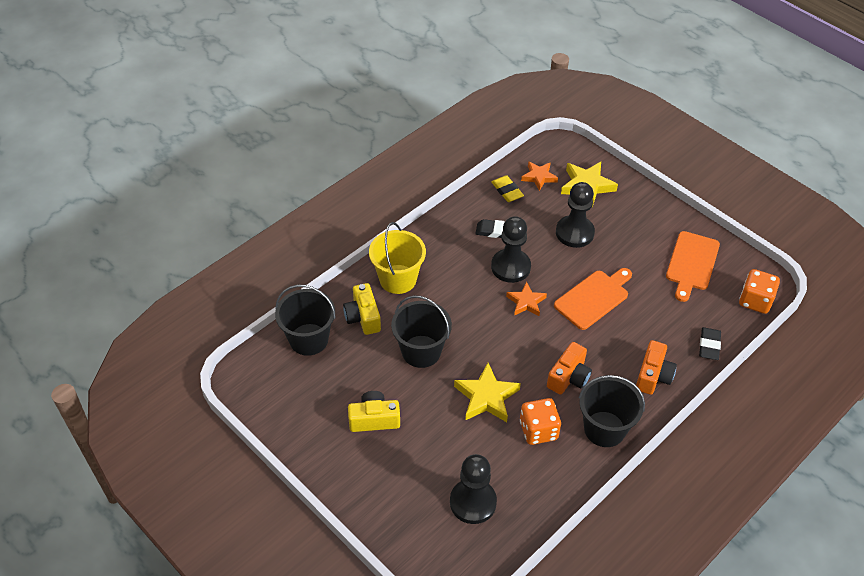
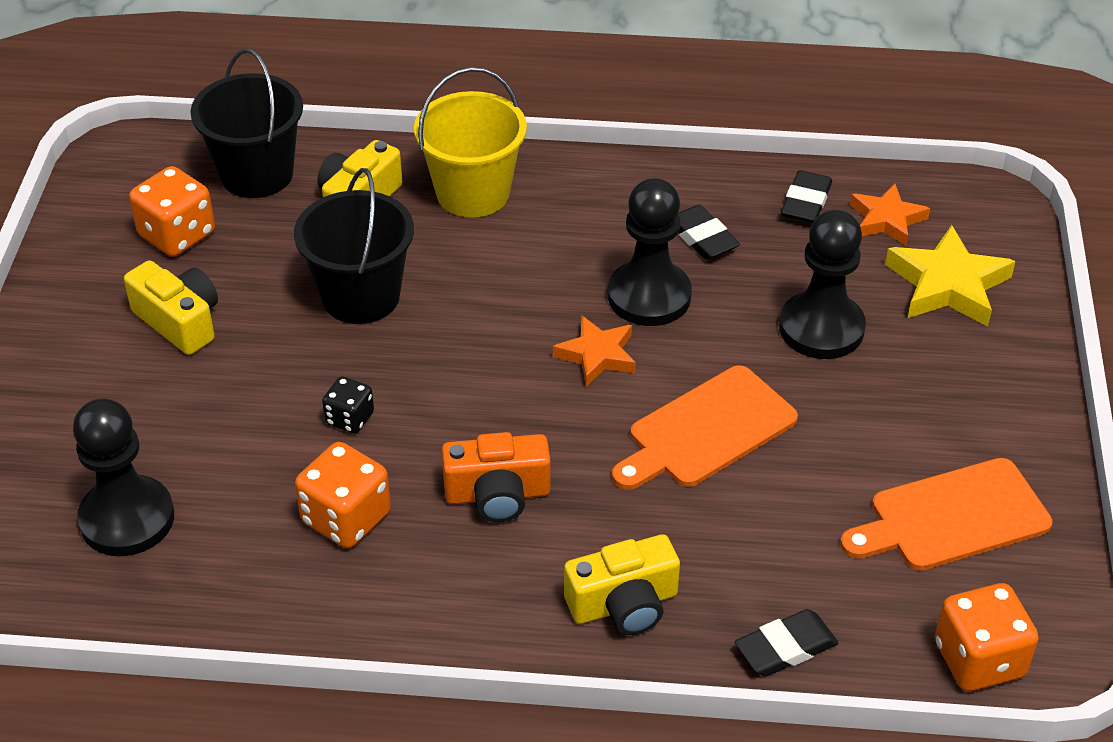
camera: 50 degrees right, 5 degrees down
yellow star [454,363,521,422] -> black dice [322,376,374,434]
yellow eraser [491,175,524,202] -> black eraser [781,170,832,223]
orange cutting board [554,268,632,330] -> orange cutting board turned 135 degrees clockwise [612,365,798,490]
black bucket [579,375,645,447] -> none
orange camera [636,340,677,395] -> yellow camera [564,534,680,635]
none -> orange dice [129,166,215,257]

